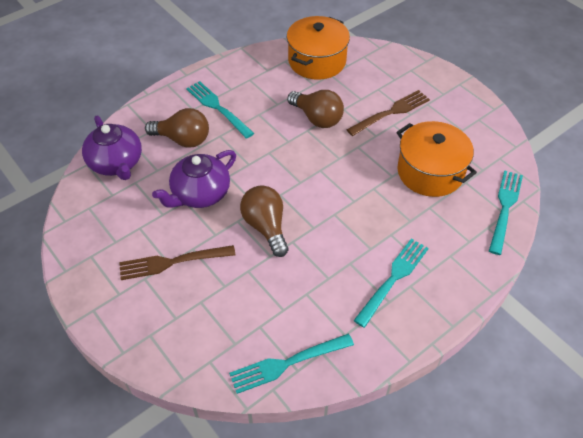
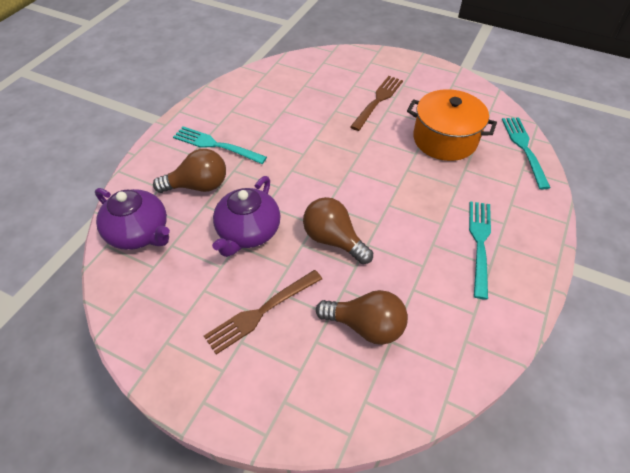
camera: 25 degrees left, 0 degrees up
turquoise fork [229,334,354,394] -> none
orange pot [287,16,350,80] -> none
brown light bulb [287,90,344,128] -> brown light bulb moved to [316,290,408,345]

